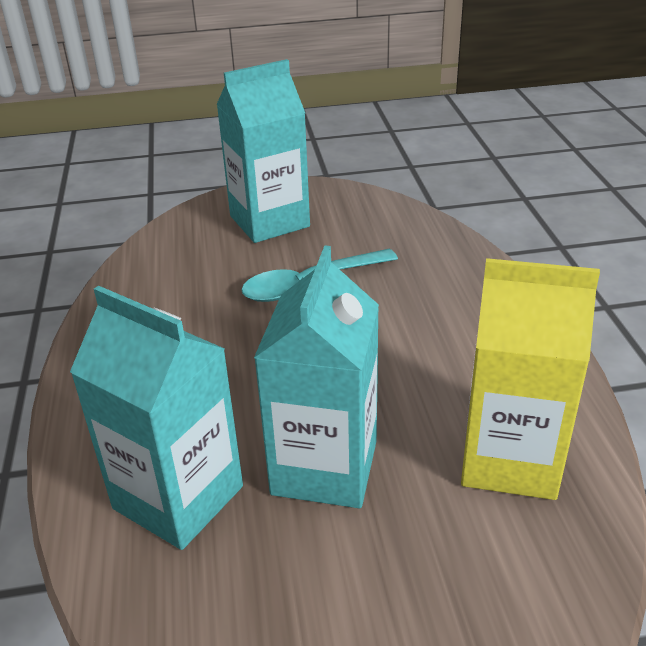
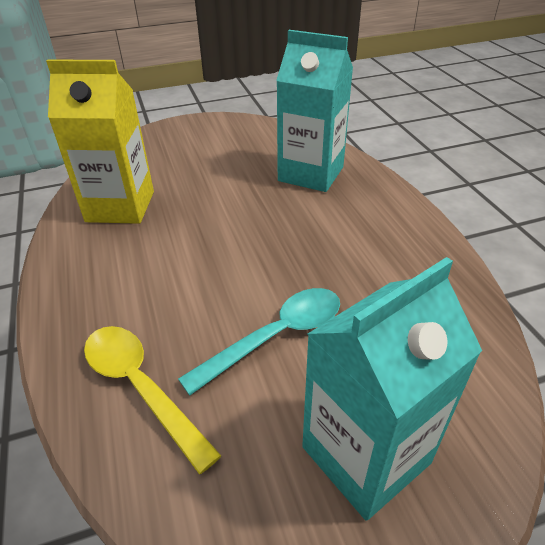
camera: 170 degrees right, 5 degrees up
turquoise carton [254,245,379,508] -> none
none -> yellow spoon [84,326,222,474]

